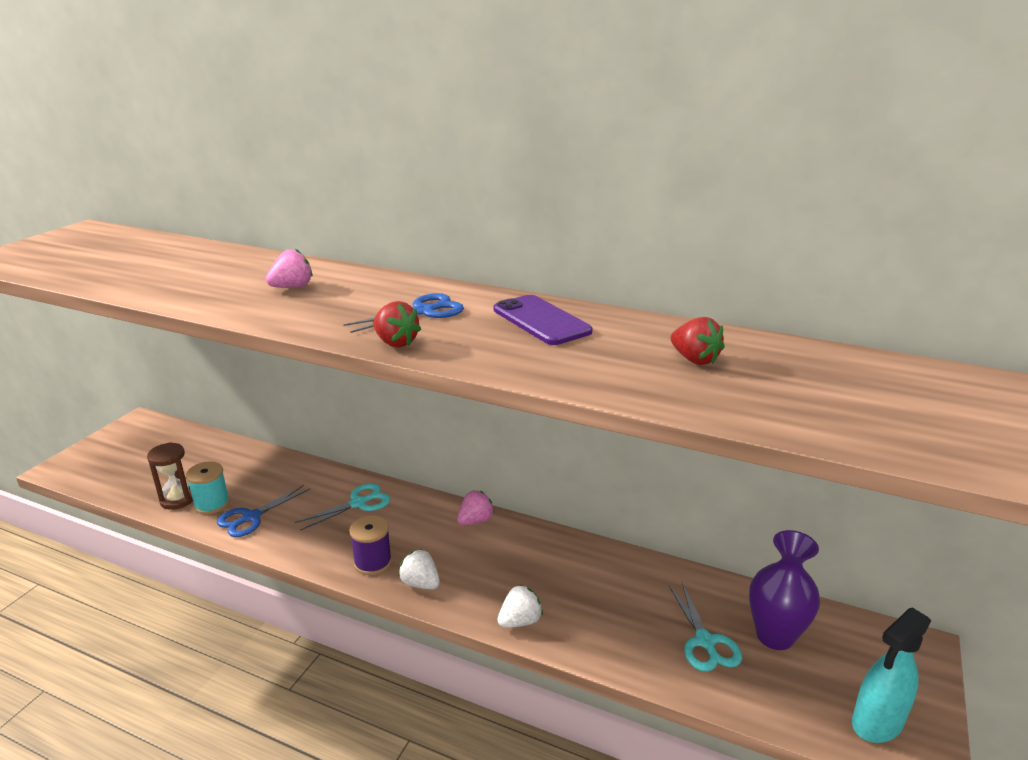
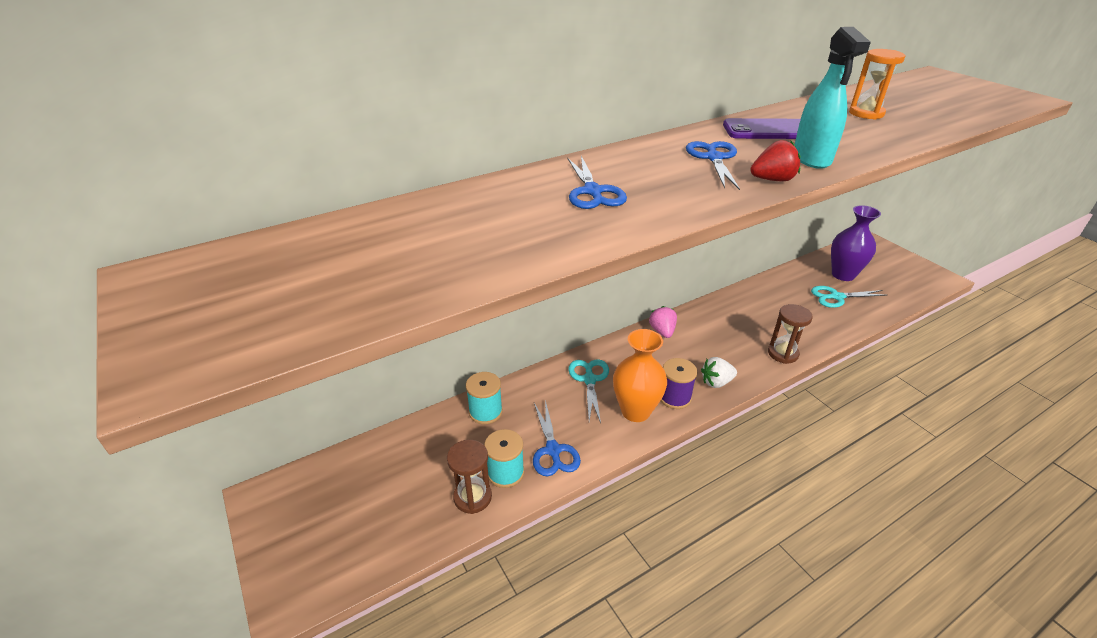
camera: 55 degrees left, 10 degrees up
pink strawberry [266,249,313,288] -> blue scissors [567,156,627,209]
white strawberry [497,584,543,628] -> brown hourglass [768,304,813,364]
turquoise scissors [669,583,742,672] -> turquoise scissors turned 150 degrees clockwise [811,286,887,308]
red strawberry [671,317,725,365] -> orange hourglass [849,49,905,120]
turquoise spray bottle [852,608,931,743] -> turquoise spray bottle moved to [795,27,871,169]
none -> turquoise spool [466,372,503,424]
none -> orange vase [613,329,667,422]

